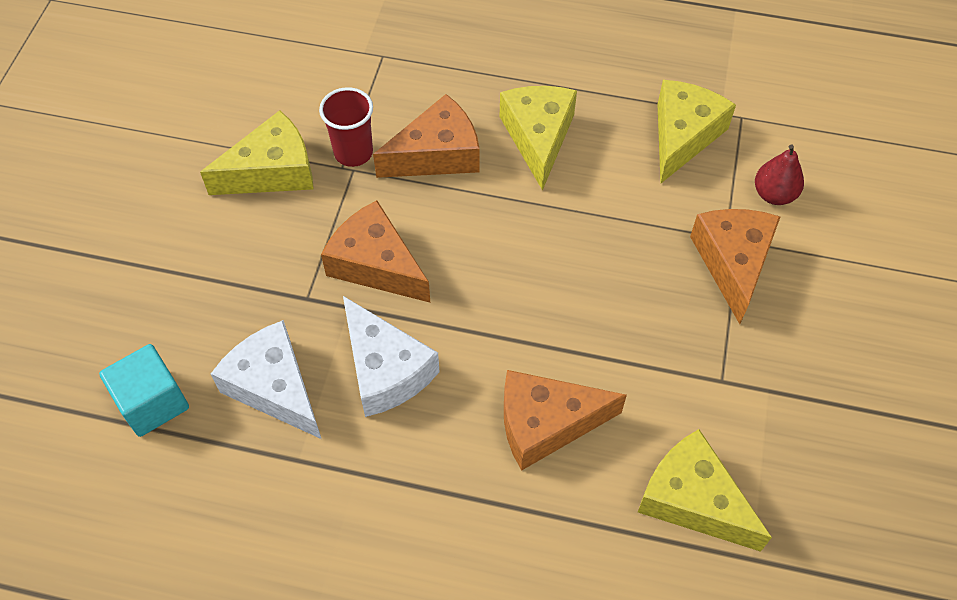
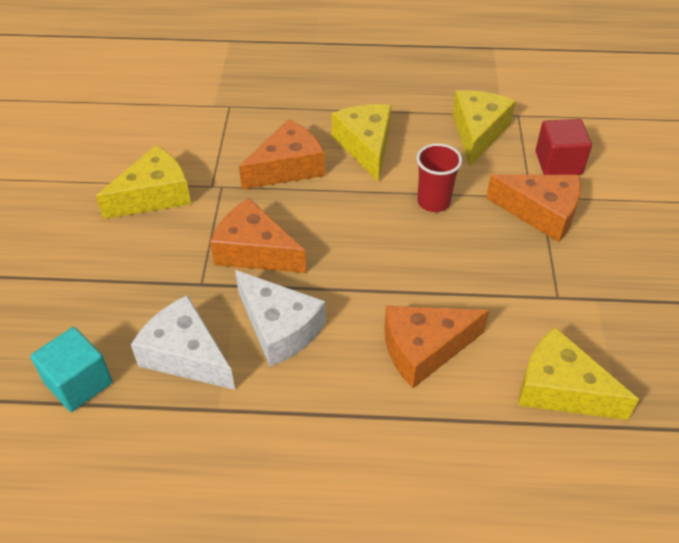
camera: 10 degrees left, 10 degrees down
red cup [319,87,373,167] -> red cup moved to [417,143,462,212]
orange cheese [690,209,780,324] -> orange cheese turned 120 degrees clockwise [486,175,581,242]
red pear [755,145,804,205] -> red cube [535,119,592,175]

